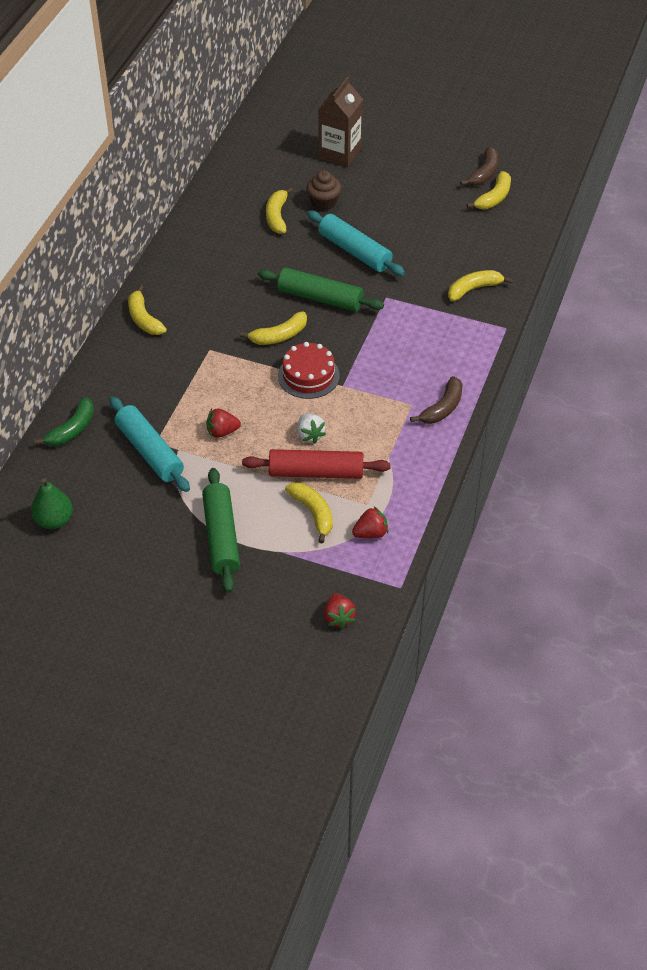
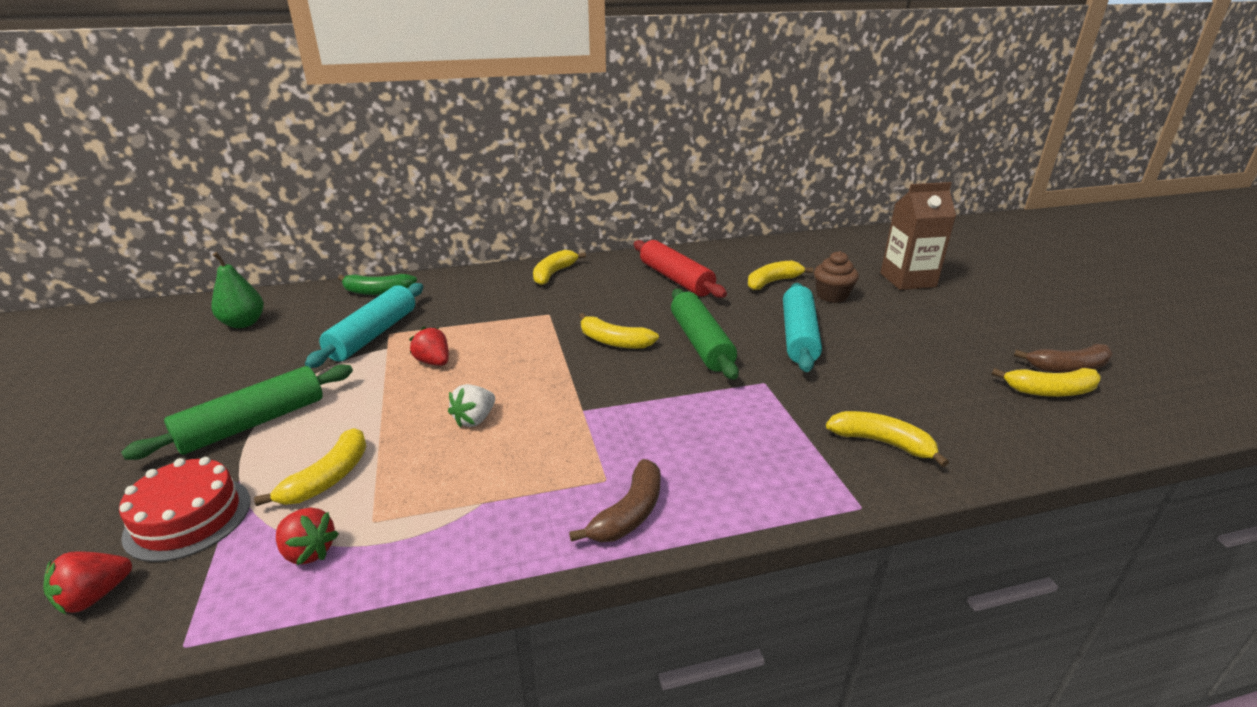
camera: 55 degrees right, 20 degrees down
red rolling pin [242,449,391,479] -> red rolling pin moved to [634,240,727,298]
red cake [278,342,340,399] -> red cake moved to [119,457,251,562]
brown banana [410,376,463,424] -> brown banana turned 60 degrees counterclockwise [569,459,660,542]

